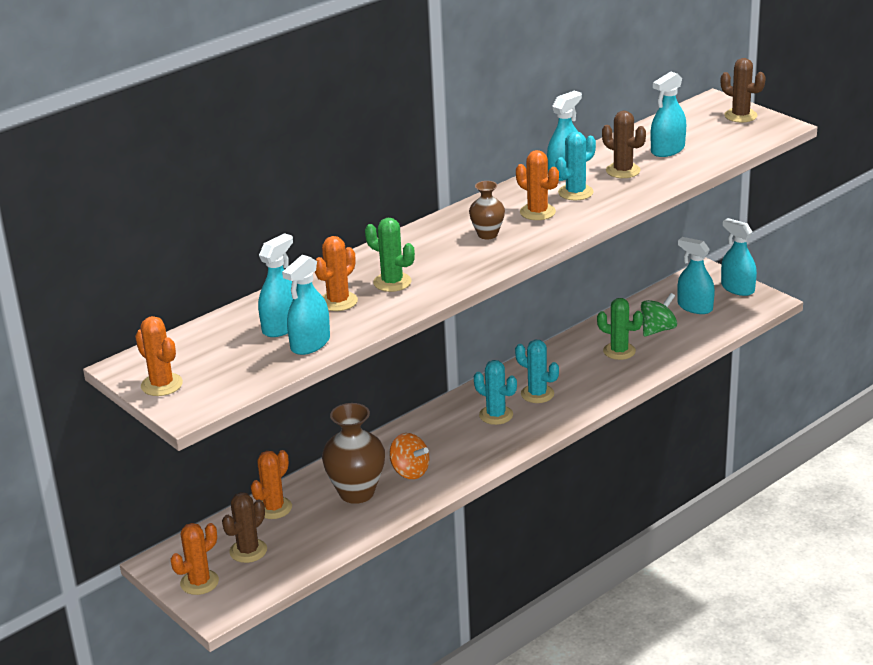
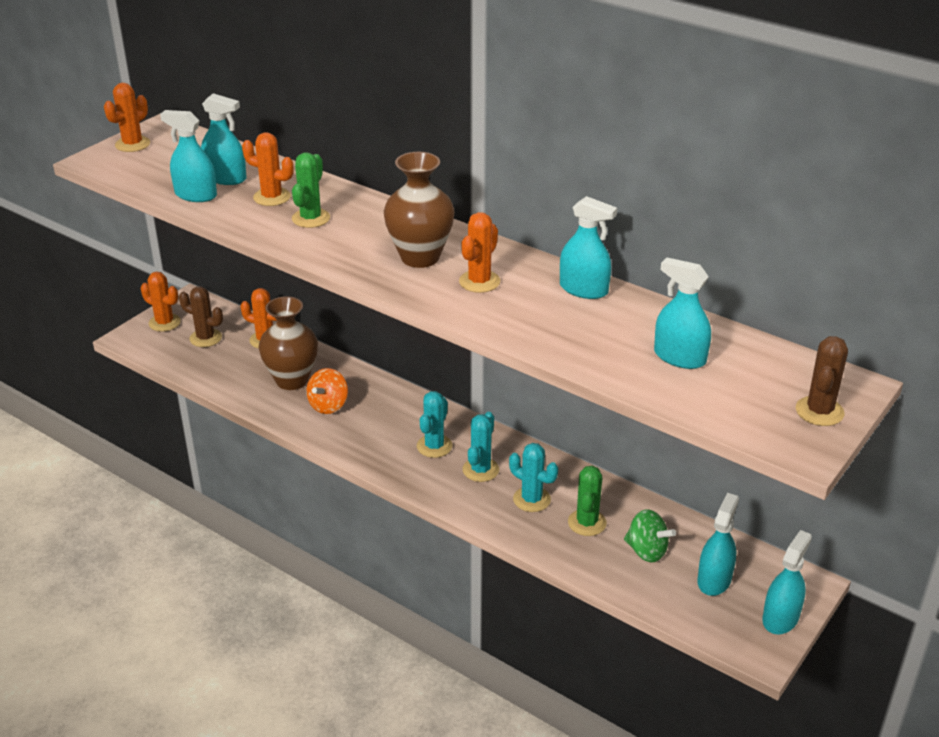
camera: 75 degrees right, 5 degrees up
brown vase [469,181,505,239] -> brown vase [384,152,455,268], size x1.77
turquoise cactus [555,131,596,200] -> turquoise cactus moved to [509,443,558,512]
brown cactus [602,111,646,178] -> none

